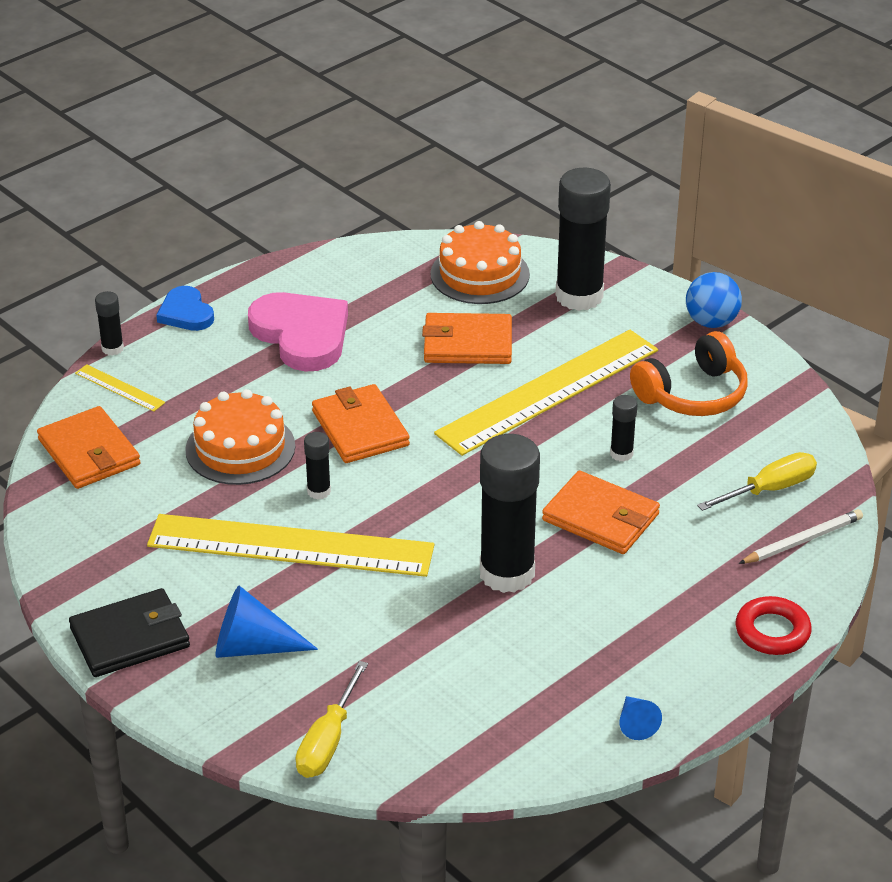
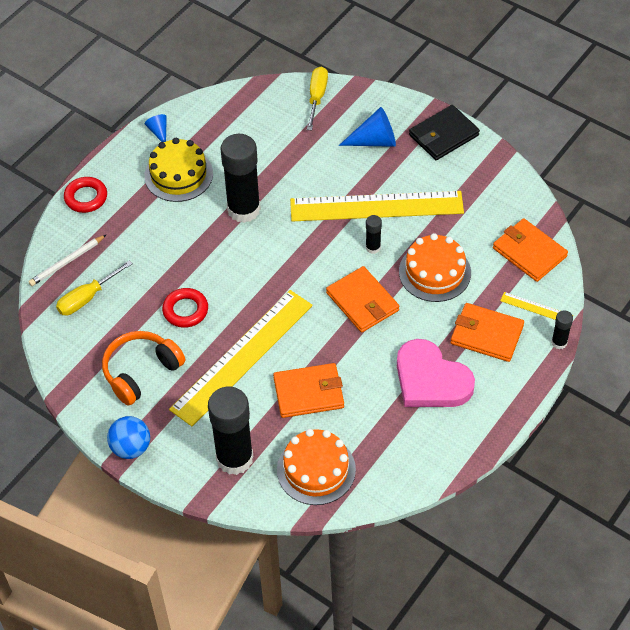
camera: 170 degrees right, 15 degrees up
blue heart [156,286,214,331] -> none
orange wallet [542,471,660,554] -> orange wallet moved to [451,303,524,362]
black glue stick [610,395,638,462] -> red ring [162,288,208,328]
none -> yellow cake [144,138,213,202]

